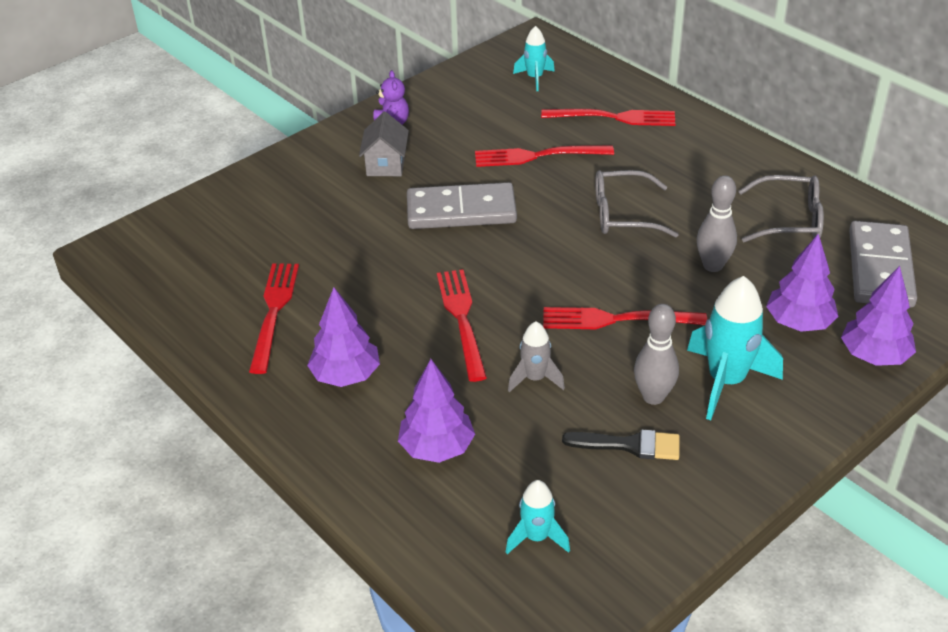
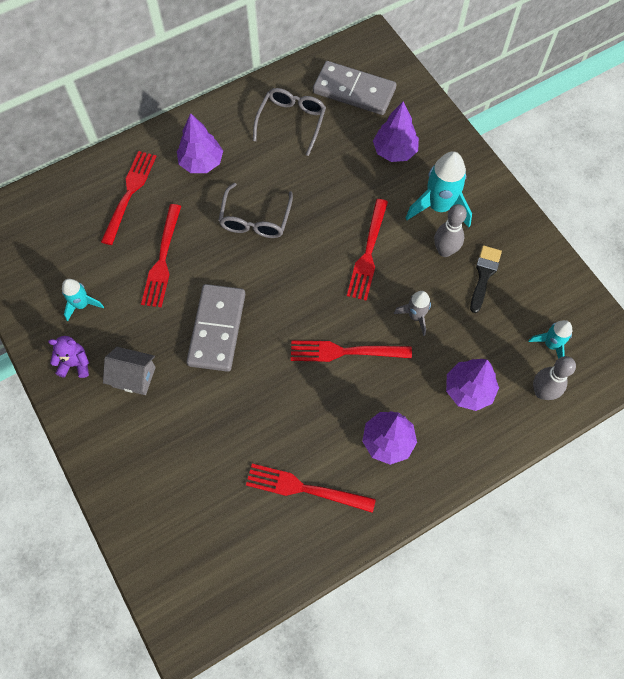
camera: 80 degrees left, 25 degrees up
turquoise rocket [513,26,555,91] -> turquoise rocket moved to [62,279,104,321]
grey bowling pin [697,175,737,272] -> grey bowling pin moved to [533,356,576,400]
purple tree [841,266,916,366] -> purple tree moved to [177,113,223,173]

